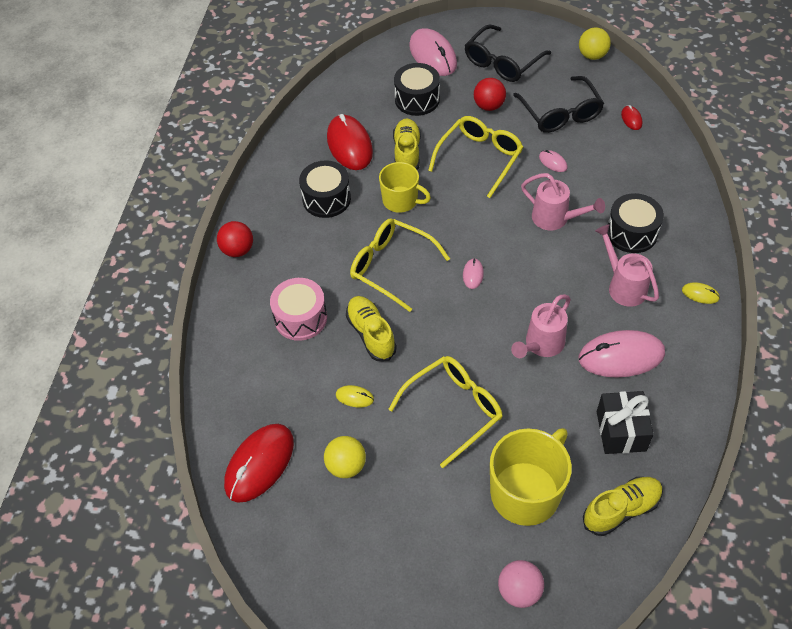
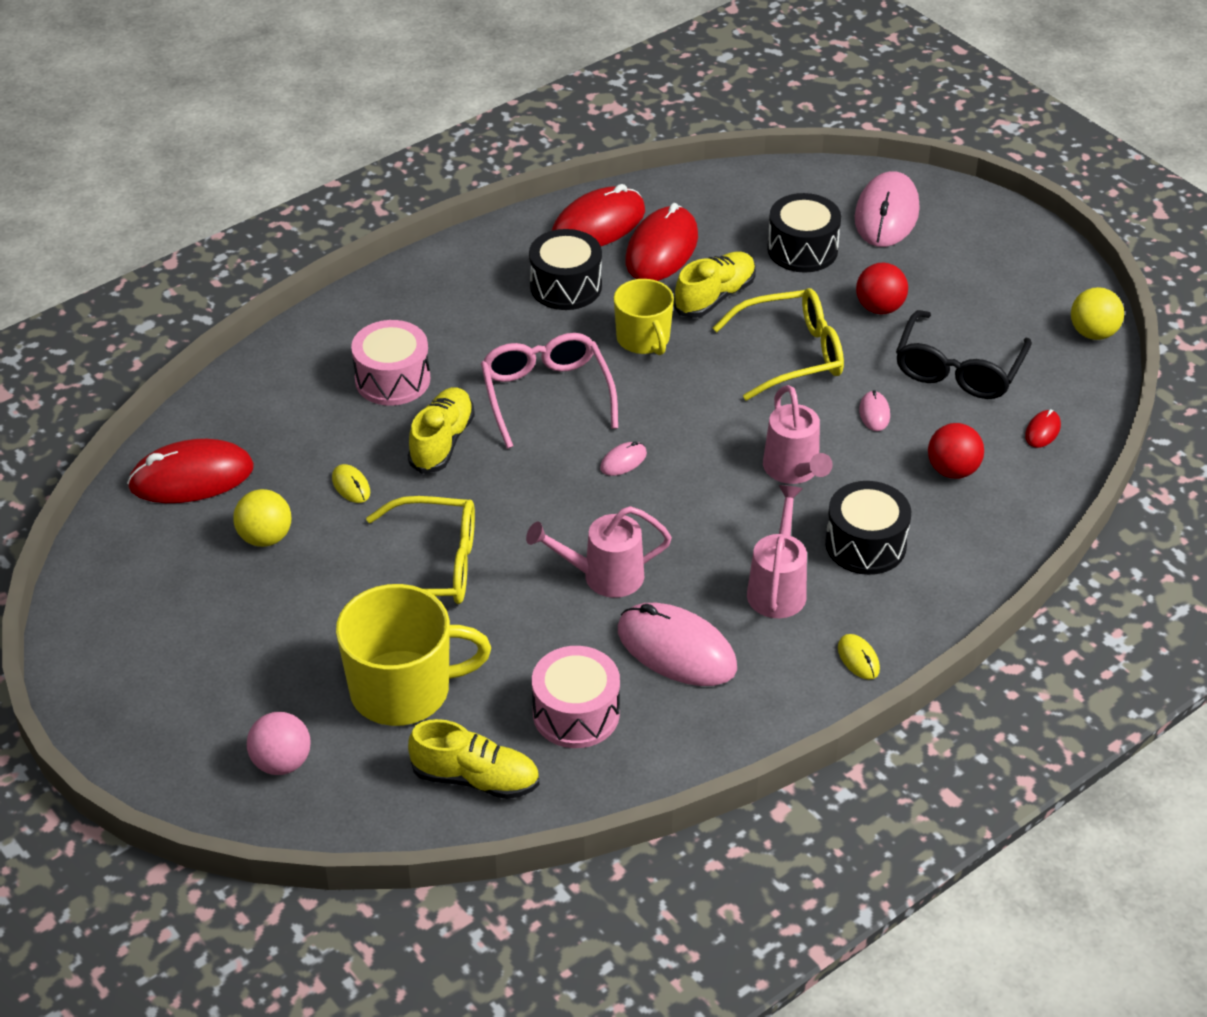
camera: 40 degrees right, 10 degrees down
red ball [217,221,253,257] -> red ball moved to [928,423,984,479]
yellow glasses [350,218,450,312] -> pink glasses [481,333,618,449]
black glasses [465,24,551,82] -> none
black gift [597,391,654,454] -> pink drum [532,646,620,748]
none -> red mouse [552,184,645,246]

